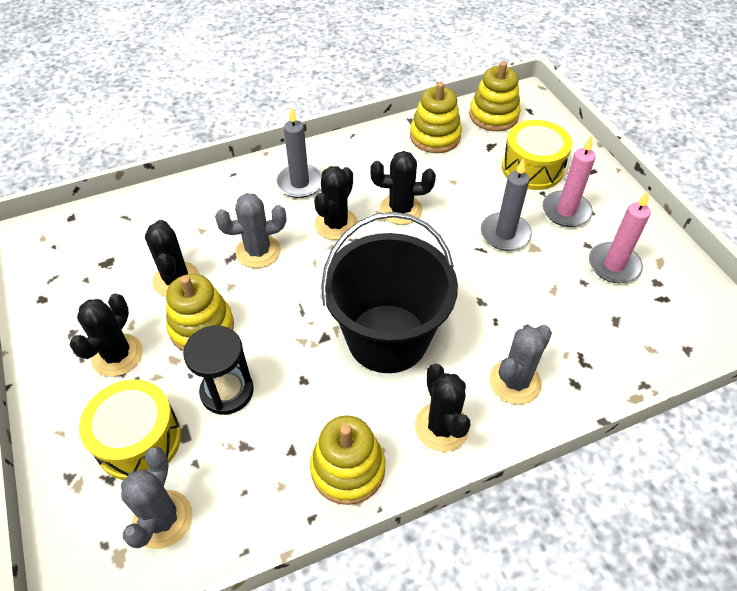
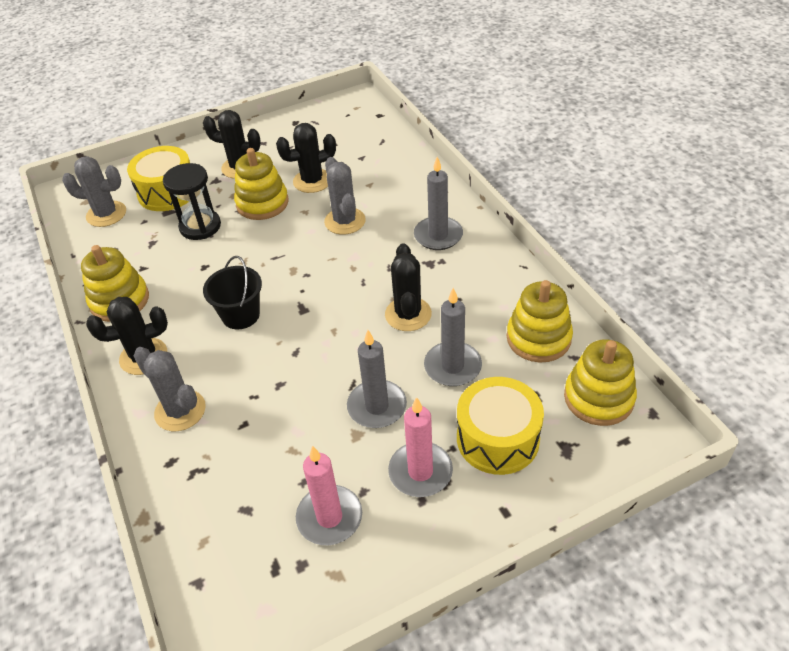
camera: 90 degrees right, 5 degrees down
black cactus [314,166,358,240] -> none
black bucket [321,212,458,373] -> black bucket [203,256,262,329], size x0.50
none -> grey candle [424,288,482,386]

